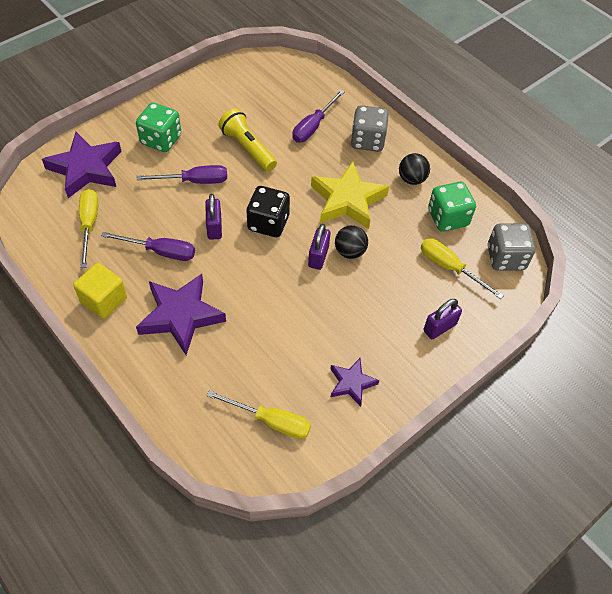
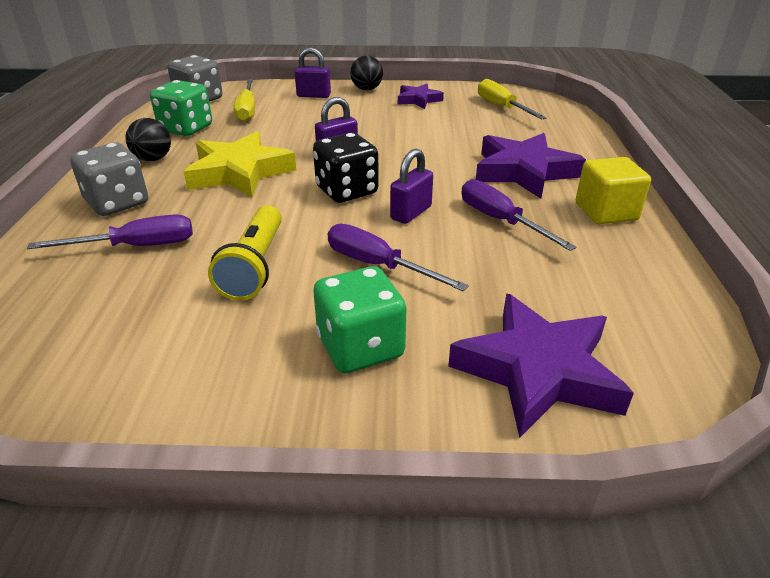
camera: 135 degrees left, 20 degrees down
yellow screwdriver [79,189,98,268] -> none
black ball [335,225,368,259] -> black ball moved to [350,55,383,90]

